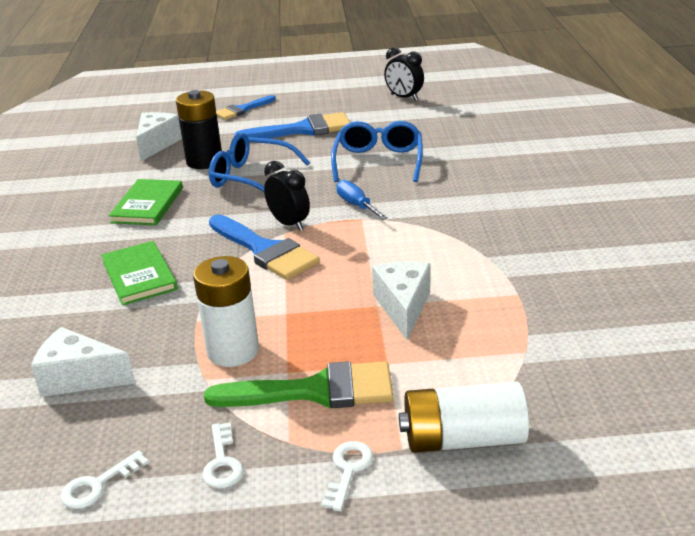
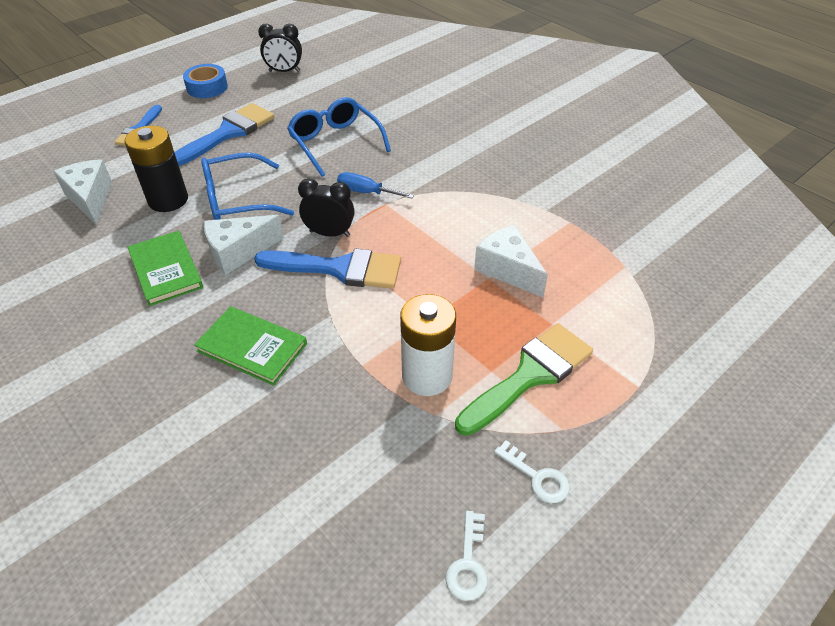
camera: 40 degrees left, 15 degrees up
white cheese [31,327,135,397] -> white cheese moved to [204,215,284,275]
white key [321,441,373,511] -> none
white battery [399,381,529,453] -> none
none -> blue tape [183,64,228,98]

